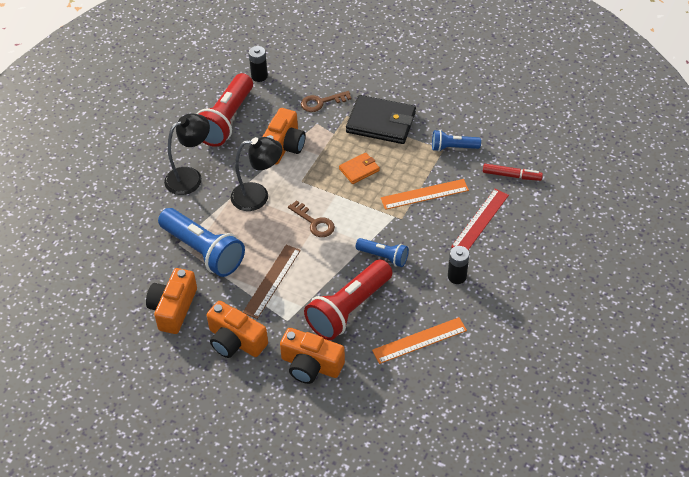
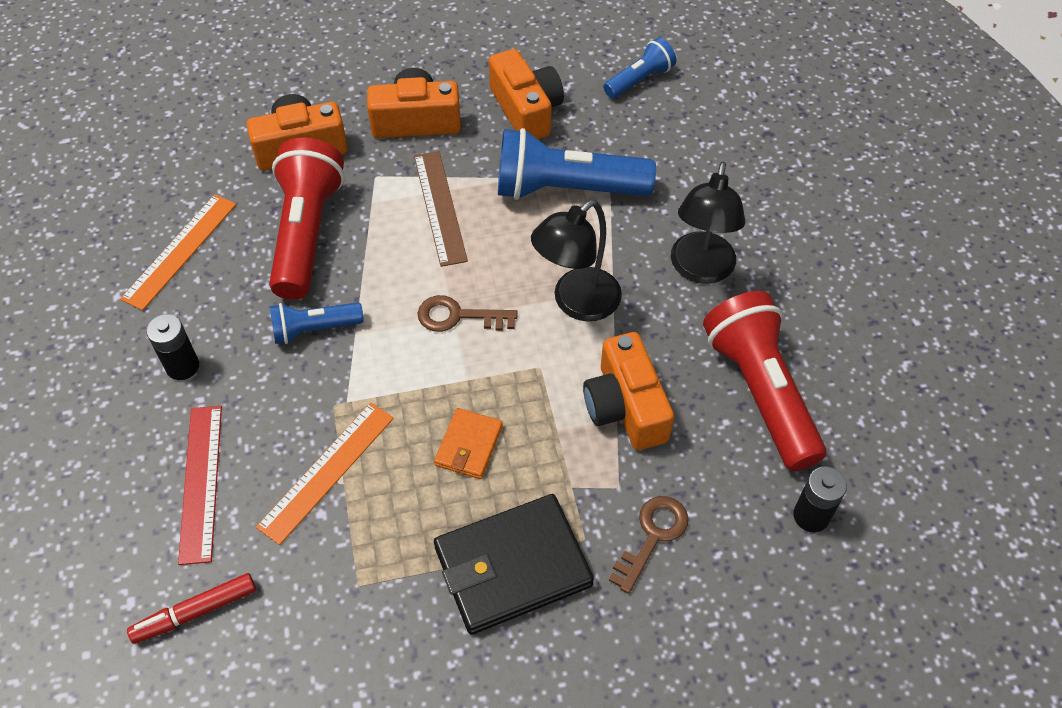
camera: 140 degrees right, 5 degrees up
blue flashlight [432,130,481,152] -> blue flashlight moved to [603,38,676,99]

